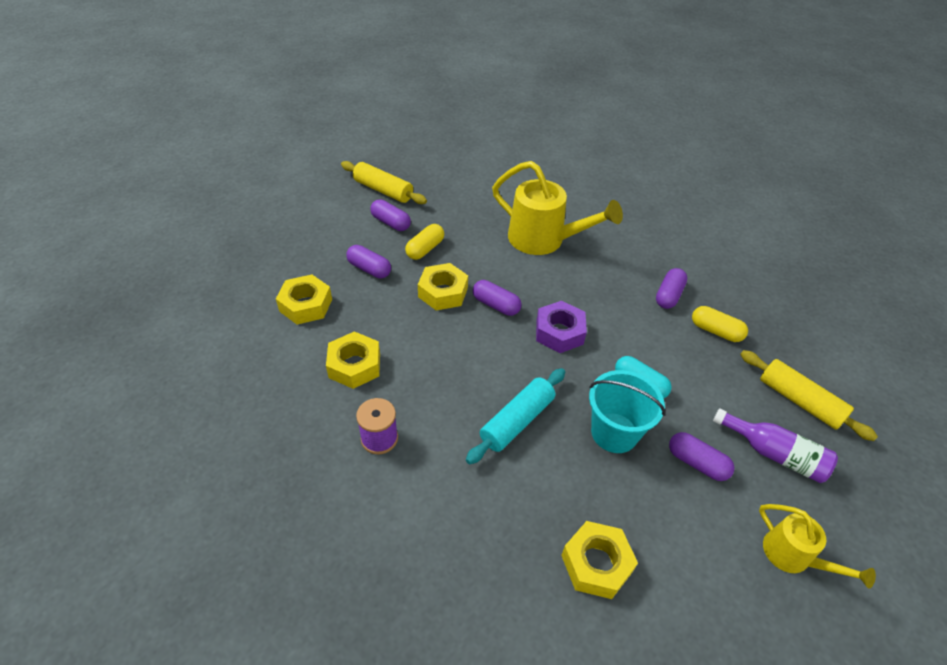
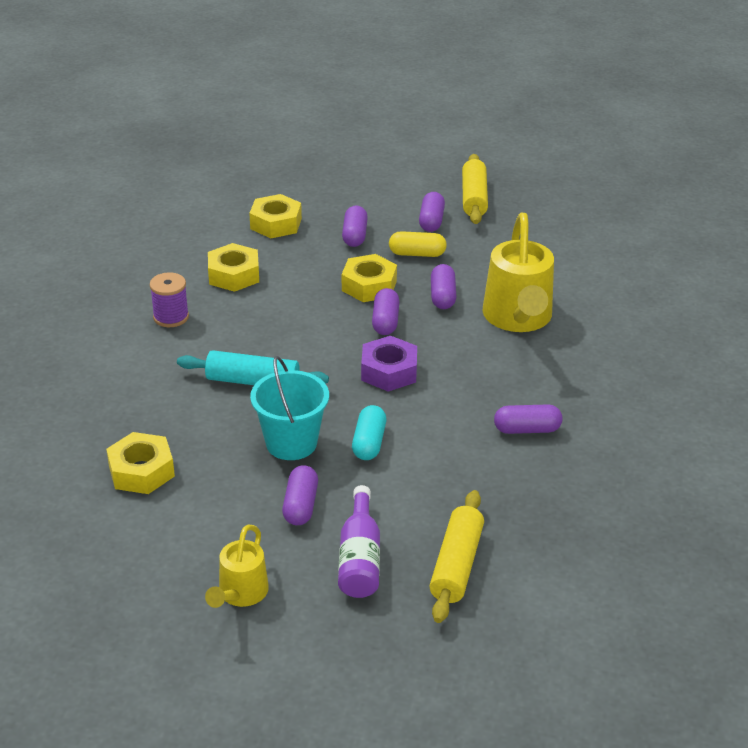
camera: 60 degrees right, 10 degrees down
yellow capsule [692,306,748,342] -> none
none -> purple capsule [431,264,456,309]

